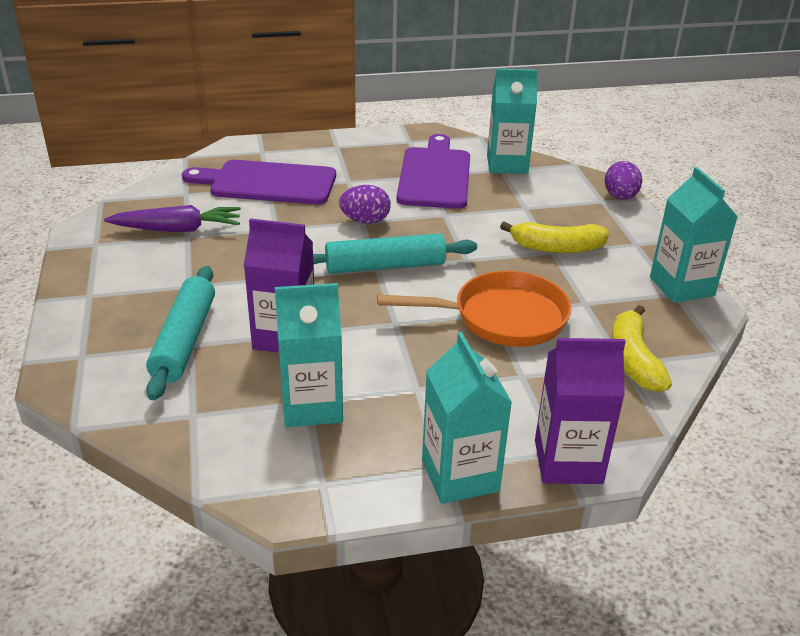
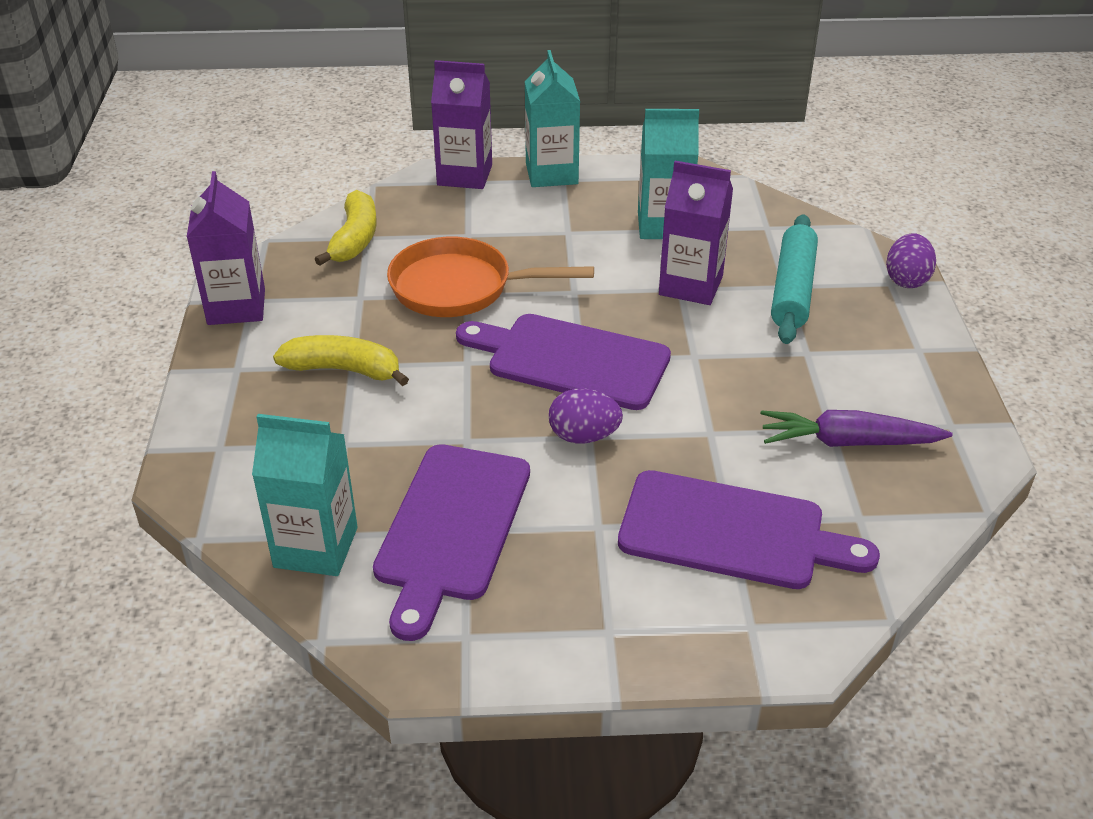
camera: 170 degrees left, 5 degrees up
turquoise rolling pin [313,233,477,274] -> purple cutting board [456,314,671,410]
purple egg [605,161,642,200] -> purple egg moved to [886,233,936,288]
turquoise carton [650,167,738,303] -> purple carton [187,171,265,325]

